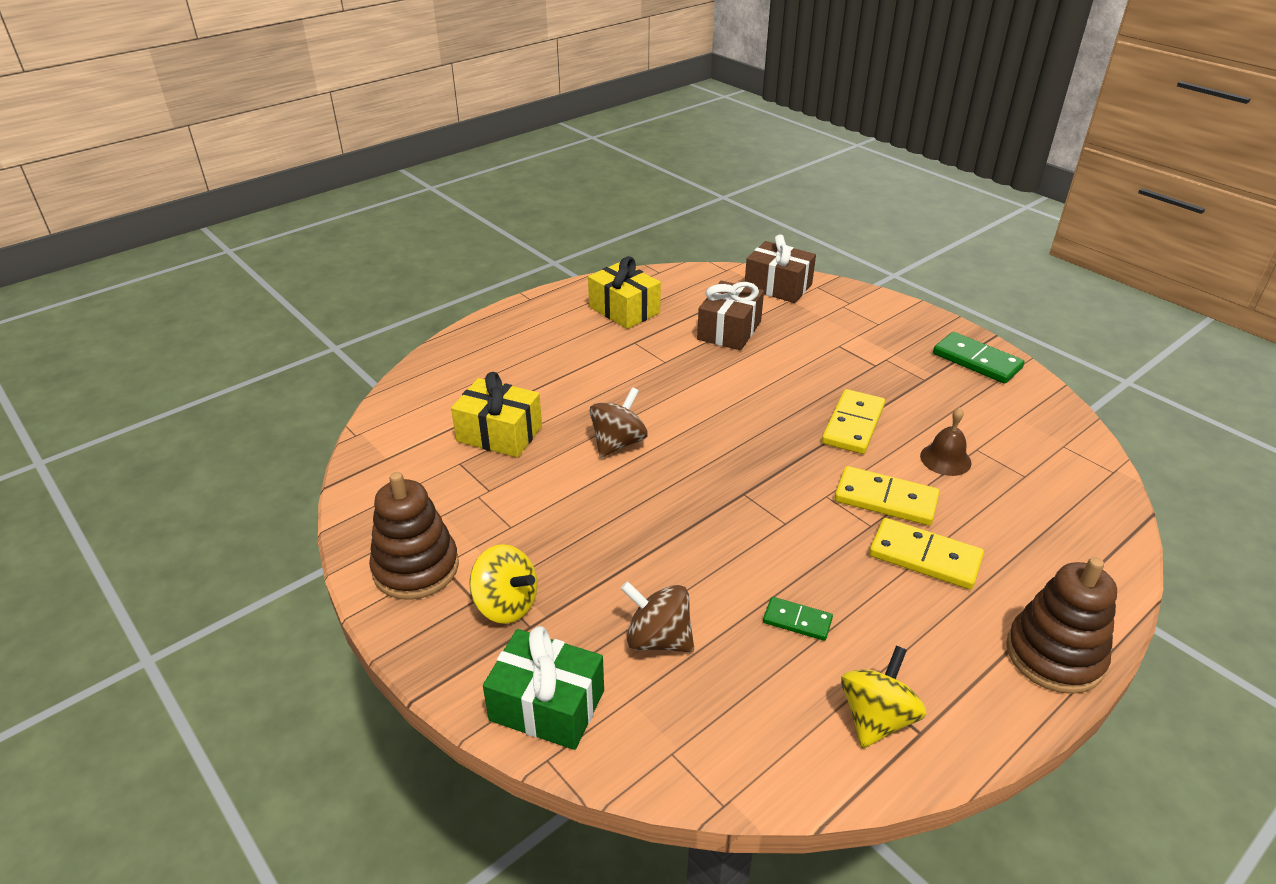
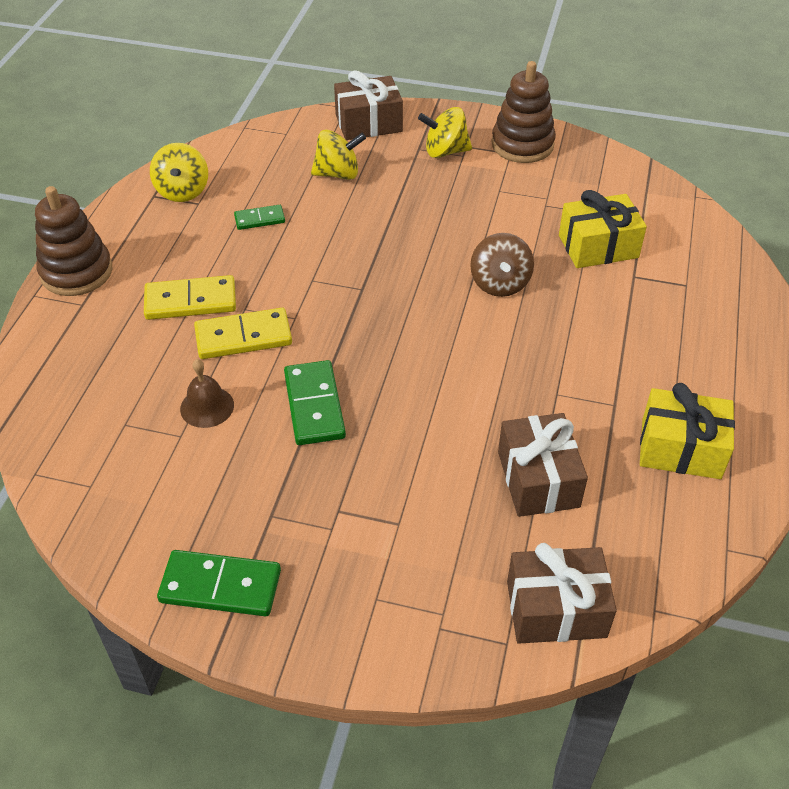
camera: 145 degrees right, 10 degrees up
green gift [483,626,604,750] -> brown gift [334,70,403,140]
brown spinning top [621,581,694,652] -> yellow spinning top [311,130,366,180]
yellow domino [822,389,885,454] -> green domino [284,360,346,445]

